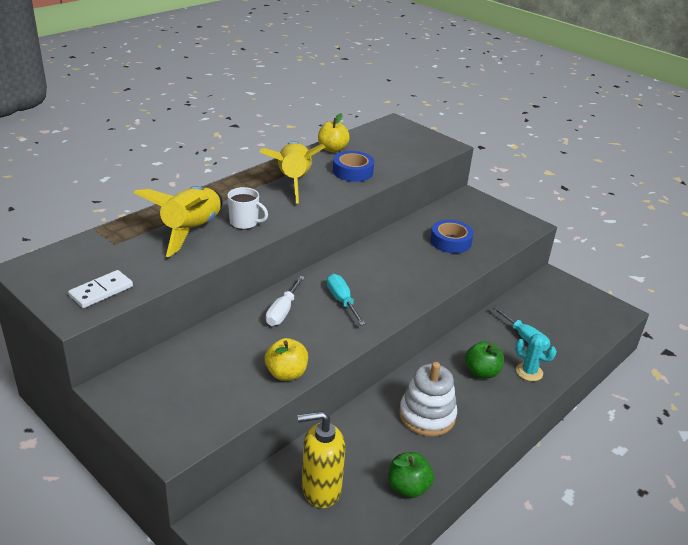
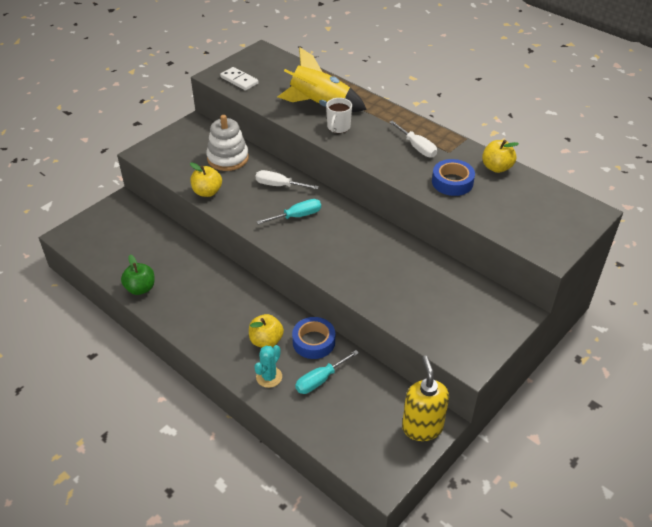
camera: 90 degrees right, 10 degrees up
yellow rocket [260,141,326,204] -> white screwdriver [389,121,437,157]
yellow soap dispenser [298,411,345,508] -> yellow soap dispenser moved to [402,356,449,441]
white stacking toy [399,362,457,436] -> white stacking toy moved to [206,115,249,171]
blue tape [430,220,474,253] -> blue tape moved to [292,317,335,359]
green apple [465,341,504,378] -> yellow apple [249,314,284,348]

